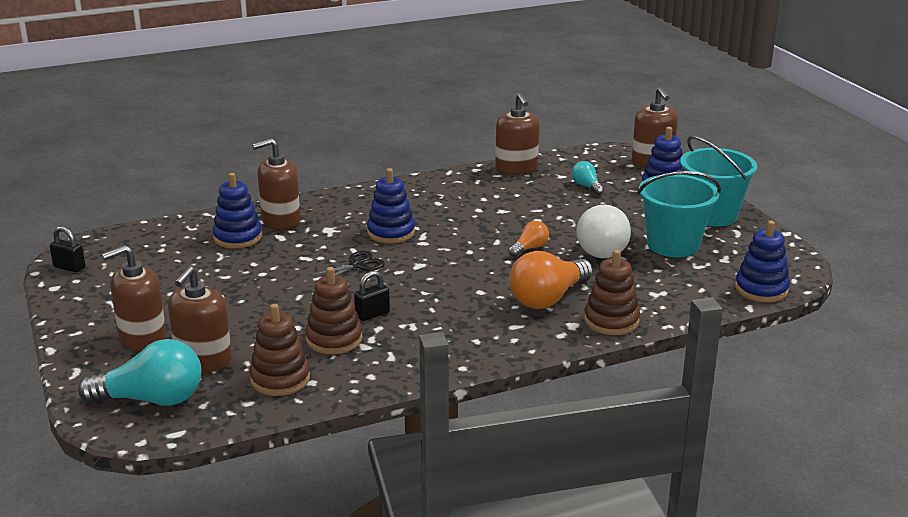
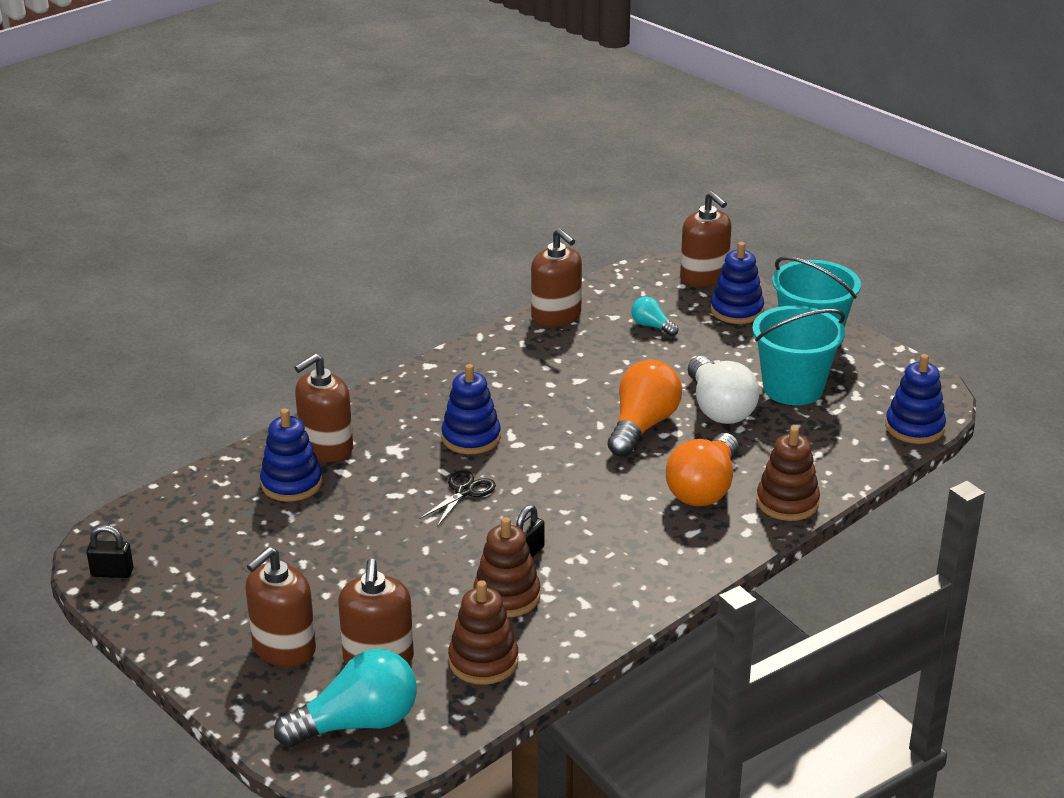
camera: 20 degrees left, 5 degrees up
orange light bulb [508,221,549,257] -> orange light bulb [608,360,682,457], size x1.97

